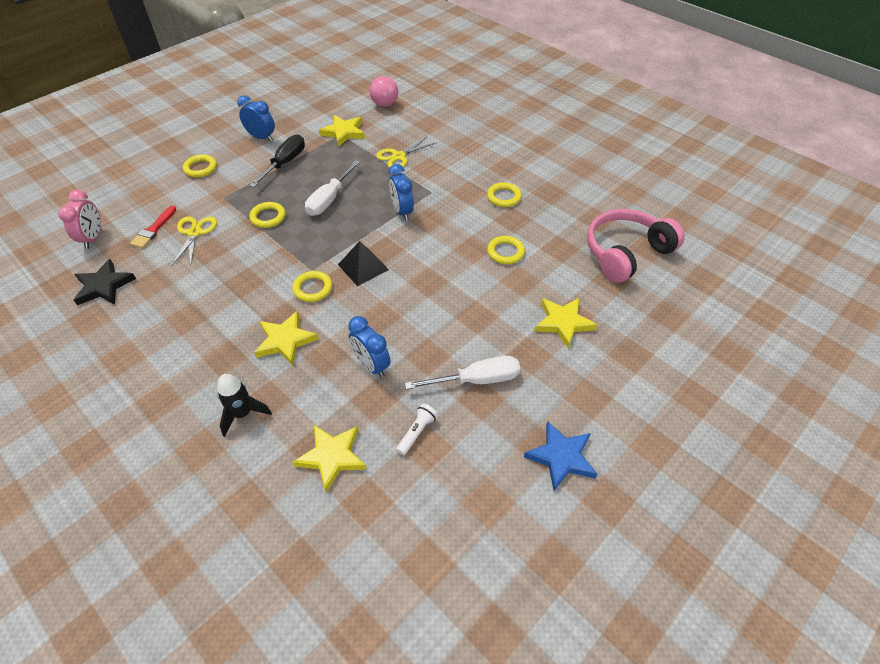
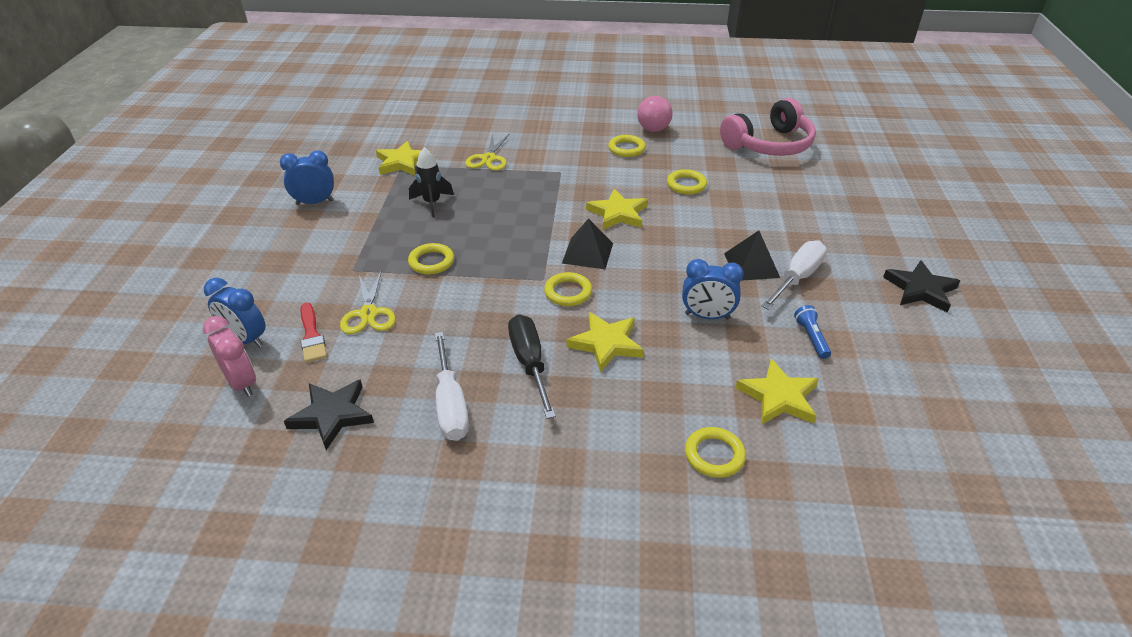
camera: 40 degrees left, 10 degrees down
yellow scissors [172,217,217,267] -> yellow scissors turned 150 degrees counterclockwise [340,270,396,334]
yellow ring [183,154,217,177] -> yellow ring moved to [685,427,746,478]
black rocket [217,374,272,437] -> black rocket moved to [409,147,454,218]
black screwdriver [249,134,305,187] -> black screwdriver moved to [508,314,556,419]
white screwdriver [305,160,360,216] -> white screwdriver moved to [435,332,469,441]
pink ball [370,76,398,107] -> pink ball moved to [637,96,672,132]
blue clock [389,164,414,221] -> blue clock moved to [204,278,266,347]
white flashlight [396,403,438,455] -> blue flashlight [794,305,831,359]
blue star [524,421,598,491] -> black star [883,260,960,313]
yellow star [534,298,597,349] -> yellow star moved to [586,189,648,230]
pink headphones [587,209,685,283] -> pink headphones turned 135 degrees counterclockwise [720,98,816,156]
none -> black pyramid [724,231,780,281]

